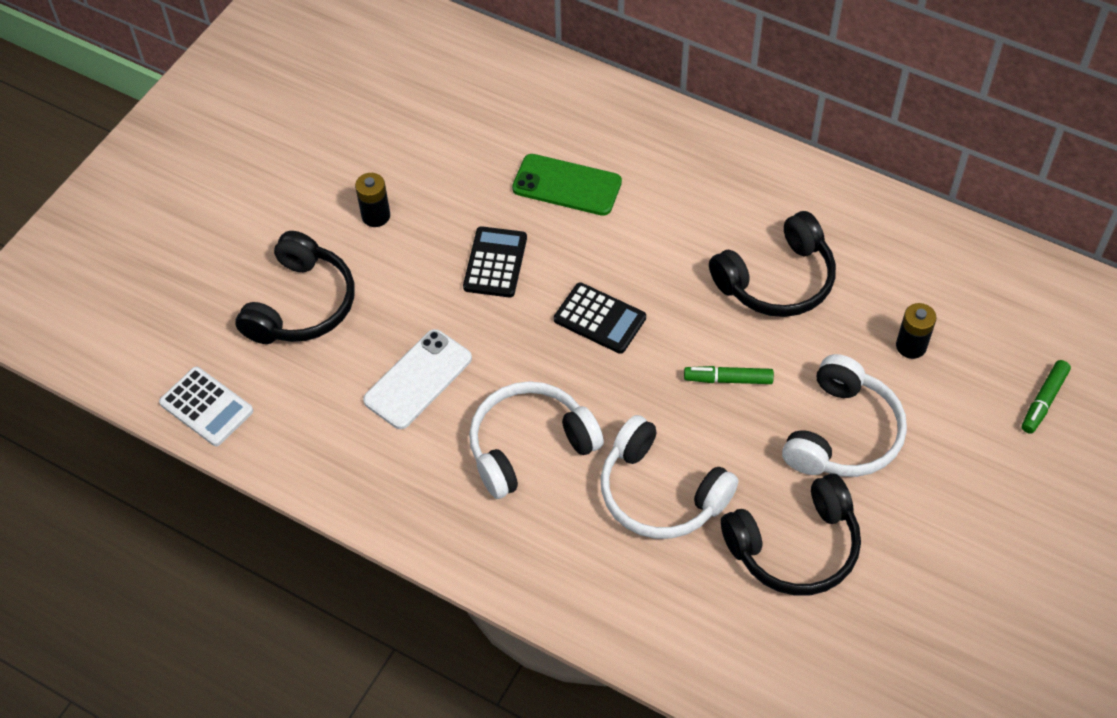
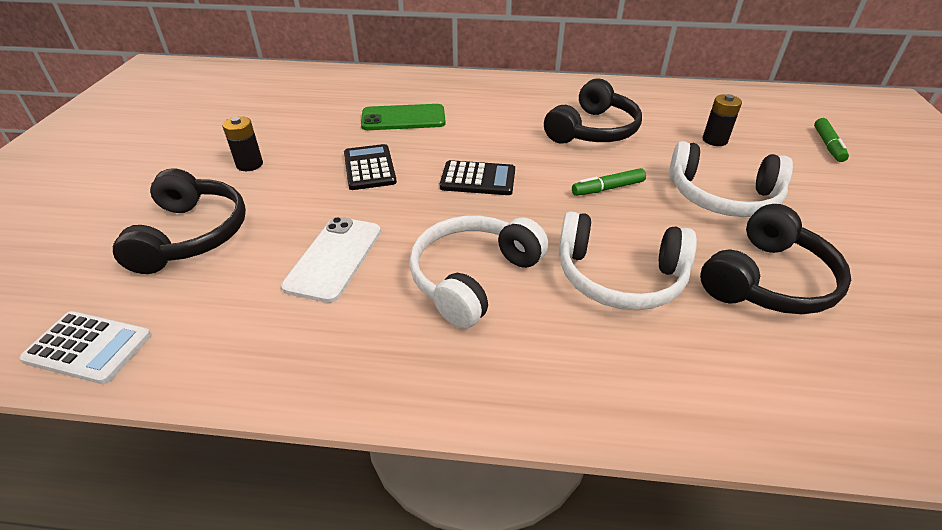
camera: 25 degrees left, 15 degrees down
white headphones [782,354,907,477] -> white headphones turned 105 degrees clockwise [669,141,793,217]

